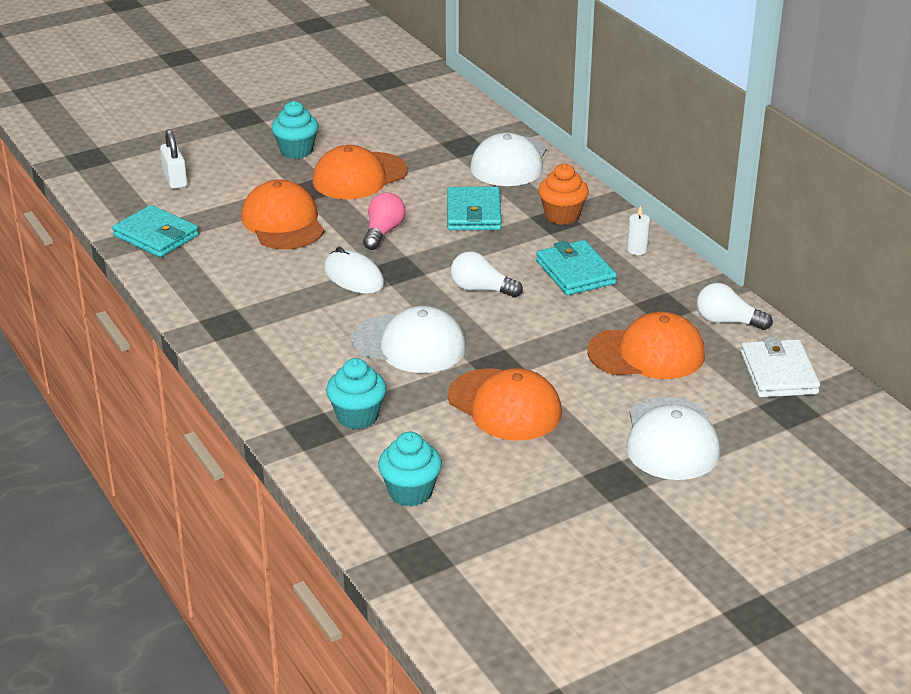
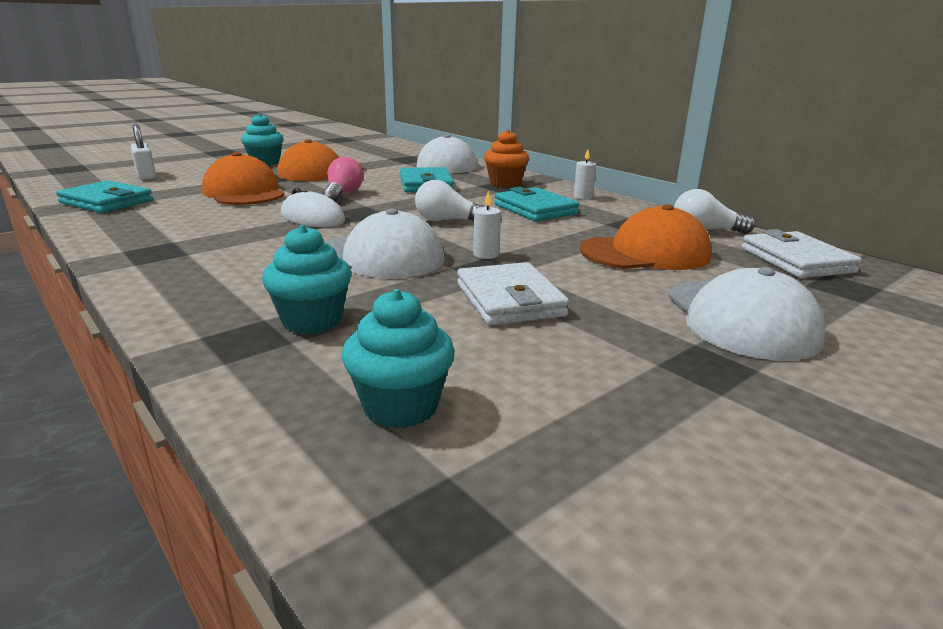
camera: 10 degrees left, 10 degrees down
orange cap [448,368,562,441] -> white wallet [457,262,569,325]
none -> white candle [473,191,501,259]

